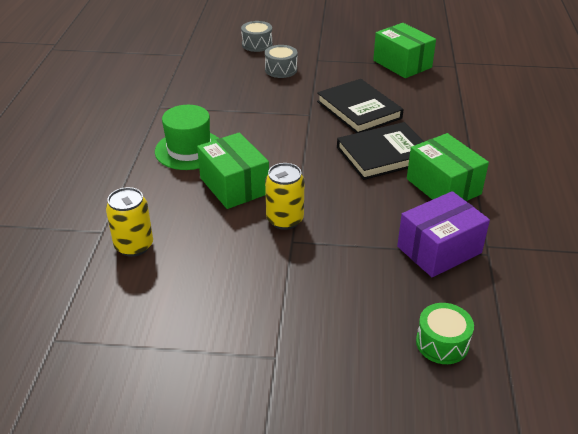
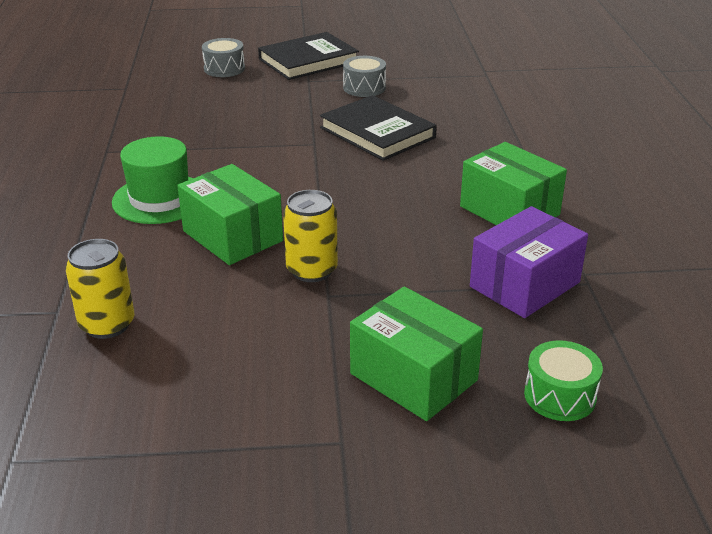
camera: 10 degrees left, 5 degrees down
grey drum [265,45,297,78] -> grey drum moved to [343,56,386,97]
black book [337,122,424,180] -> black book moved to [258,32,359,80]
green box [373,23,436,78] -> green box moved to [350,286,483,421]

